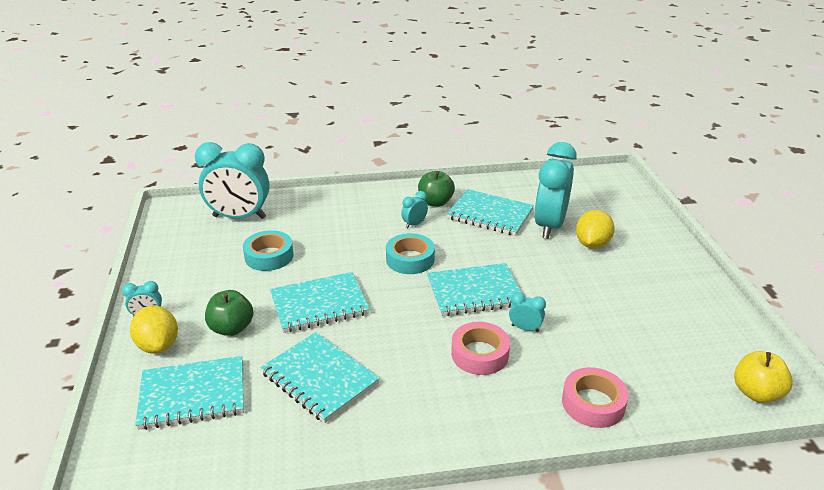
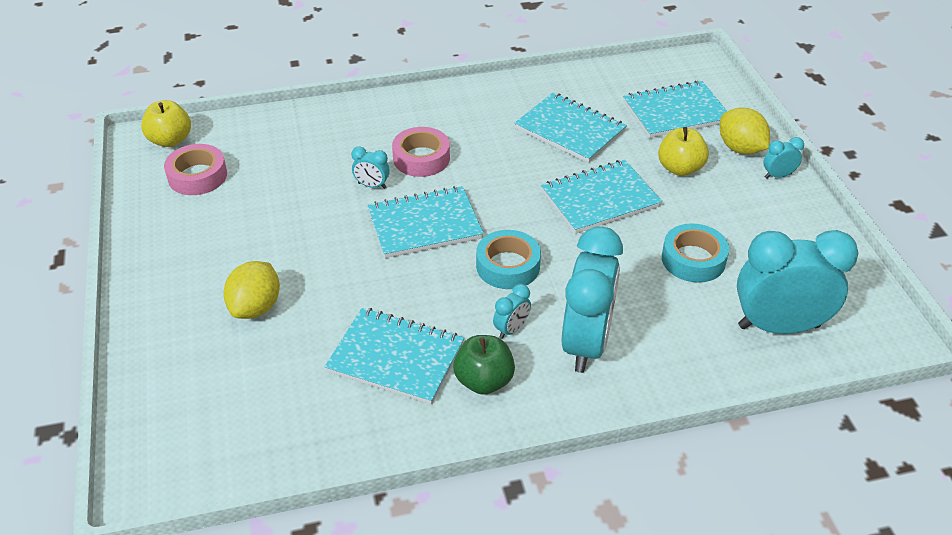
camera: 175 degrees right, 10 degrees up
green apple [205,290,254,336] -> yellow apple [658,127,709,176]
turquoise clock [534,142,577,239] -> turquoise clock moved to [562,226,623,373]
pink tape [562,367,629,428] -> pink tape moved to [164,144,227,195]

